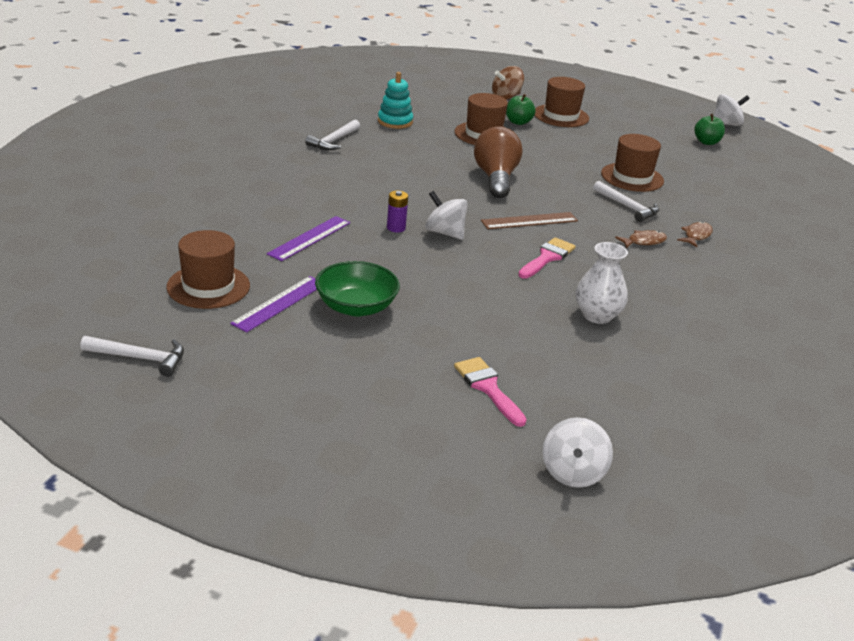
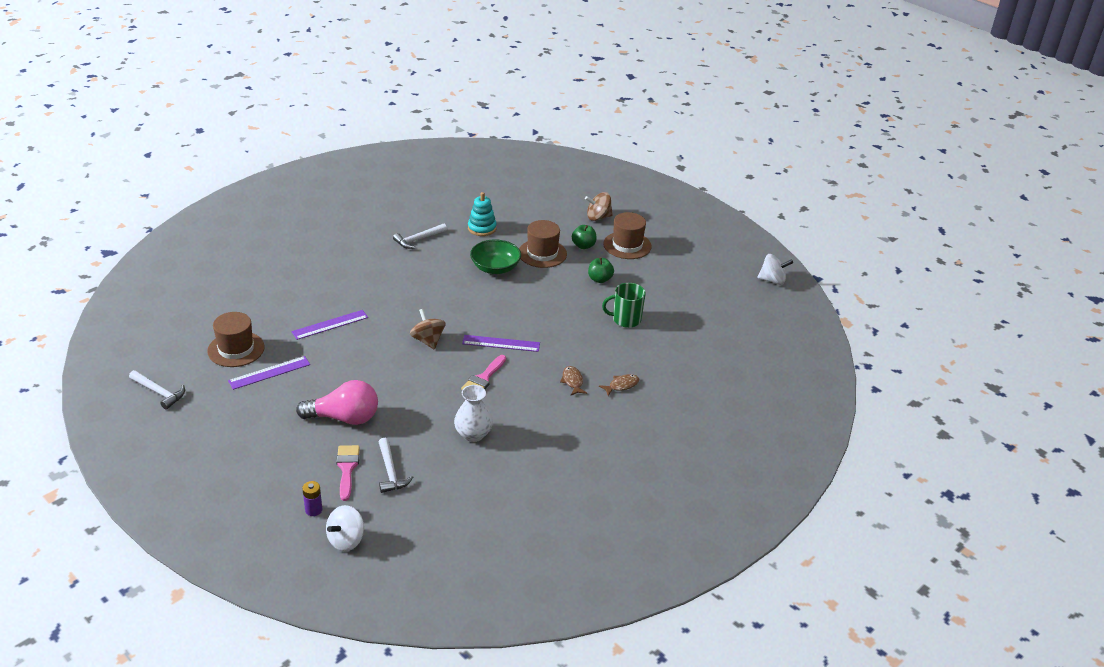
camera: 25 degrees right, 5 degrees up
green bowl [315,261,400,317] -> green bowl moved to [470,239,521,274]
purple battery [387,191,408,232] -> purple battery moved to [302,481,322,516]
white spinning top [425,191,468,240] -> brown spinning top [410,309,445,350]
brown light bulb [474,126,523,198] -> none
brown ruler [481,212,578,229] -> purple ruler [462,335,540,352]
pink brush [518,237,576,279] -> pink brush turned 150 degrees clockwise [461,355,506,390]
white hammer [593,181,659,222] -> white hammer moved to [379,438,413,493]
brown hat [601,134,664,192] -> green mug [602,283,646,328]
brown fish [615,230,667,248] -> brown fish turned 105 degrees counterclockwise [560,366,587,395]
green apple [694,114,725,145] -> green apple moved to [588,257,614,283]
none -> pink light bulb [296,380,378,425]

